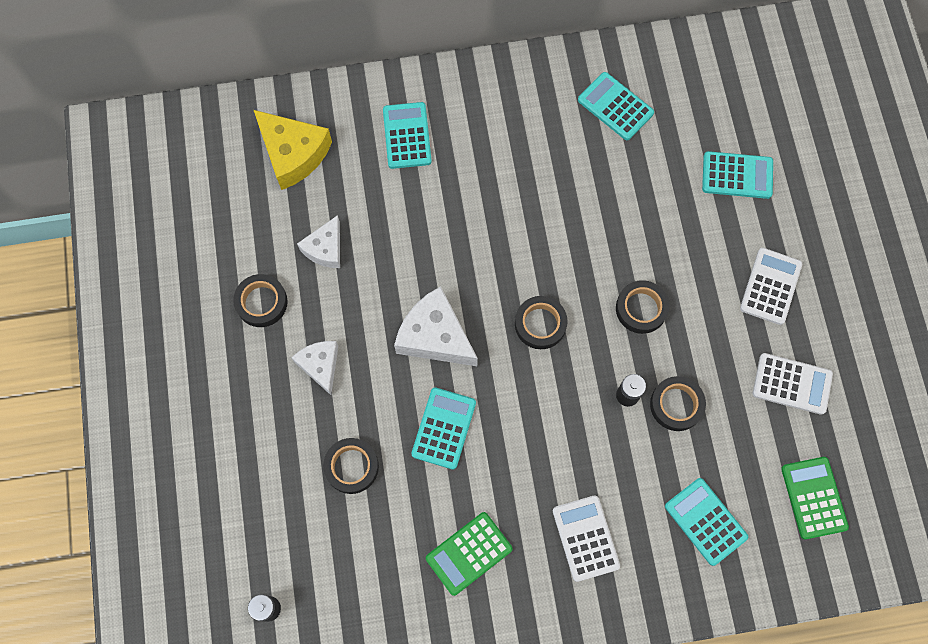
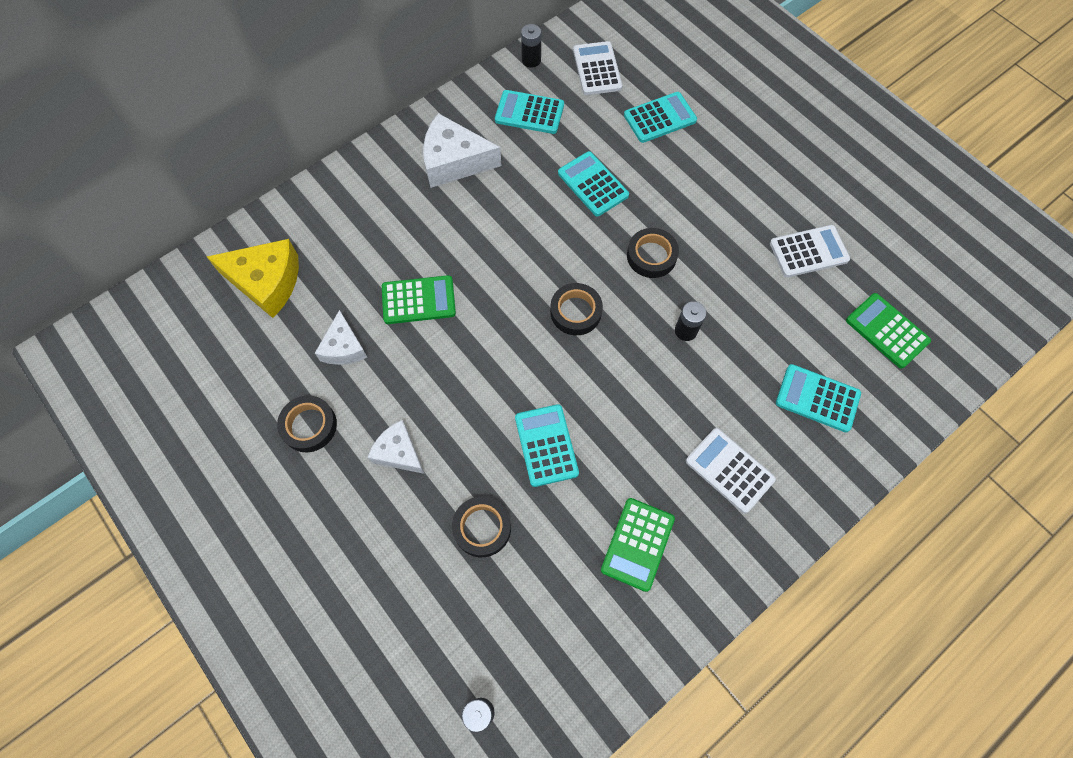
camera: 30 degrees left, 5 degrees down
turquoise calculator [383,102,432,169] -> turquoise calculator moved to [558,151,629,216]
white cheese [394,286,478,366] -> white cheese moved to [423,113,502,188]
black tape [650,376,706,431] -> none
white calculator [740,248,802,325] -> white calculator moved to [573,41,622,95]
none -> green calculator [382,275,456,324]
none -> black battery [521,24,541,68]

